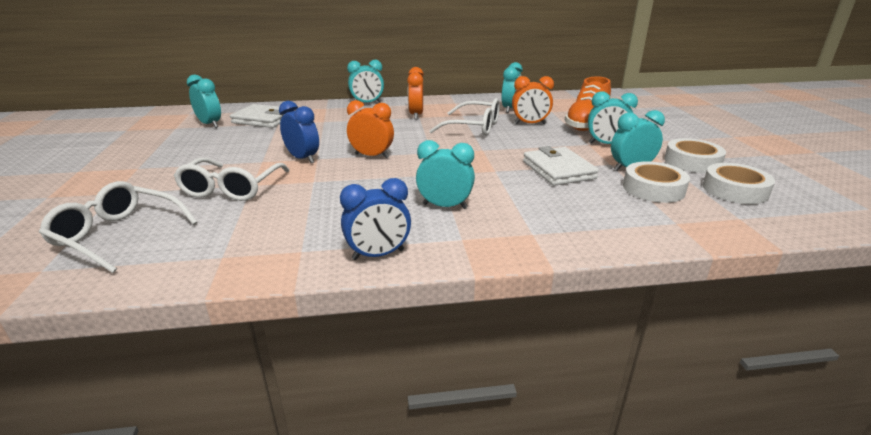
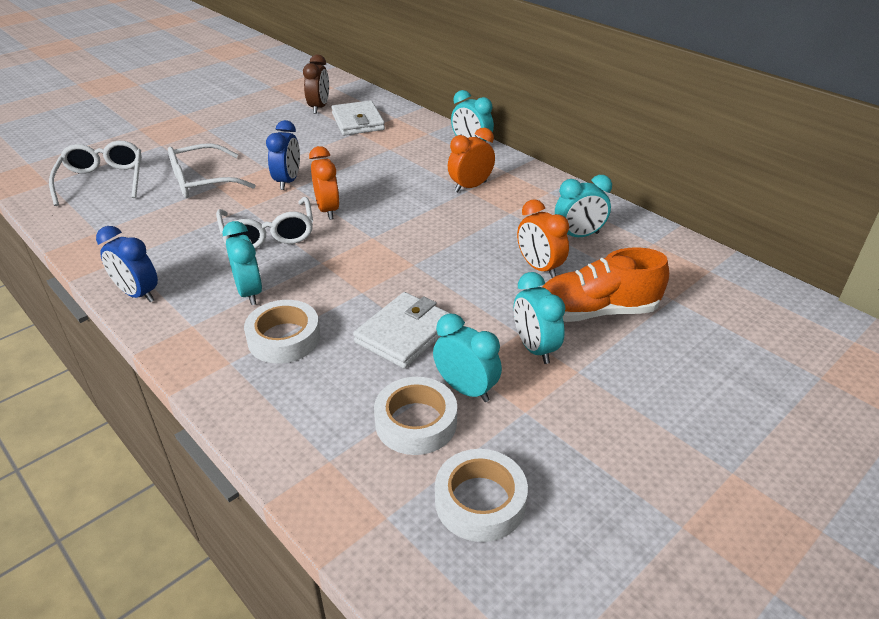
camera: 55 degrees right, 10 degrees up
turquoise clock [187,75,221,128] -> brown clock [303,54,329,114]
white glasses [429,98,500,136] -> white glasses moved to [216,197,313,249]
white tape [664,138,726,173] -> white tape moved to [244,300,320,364]

